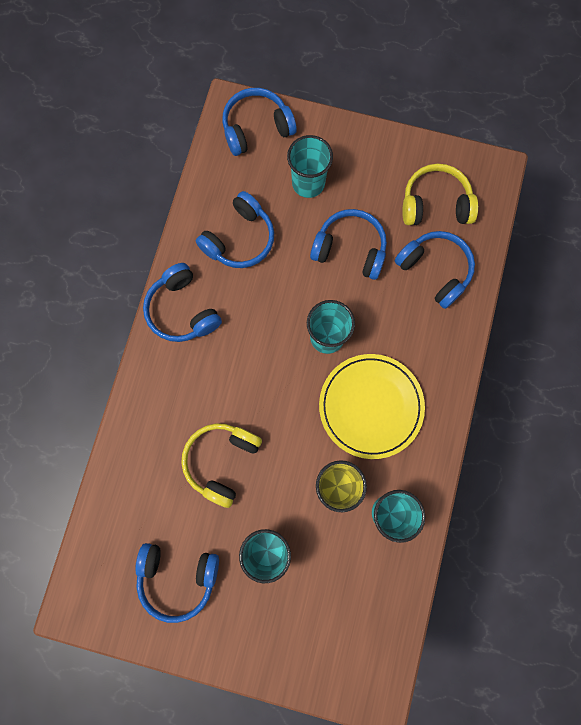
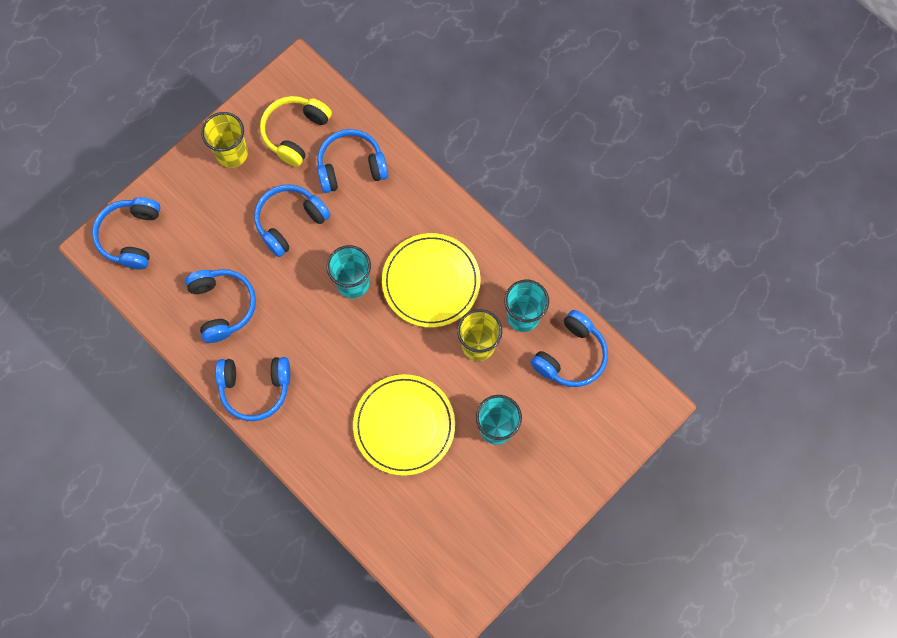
camera: 60 degrees left, 5 degrees down
blue headphones [135,543,219,623] -> blue headphones moved to [530,310,608,387]
yellow headphones [181,423,262,508] -> yellow plate [353,374,455,476]
turquoise cup [287,135,333,198] -> none
none -> yellow cup [201,112,248,168]

